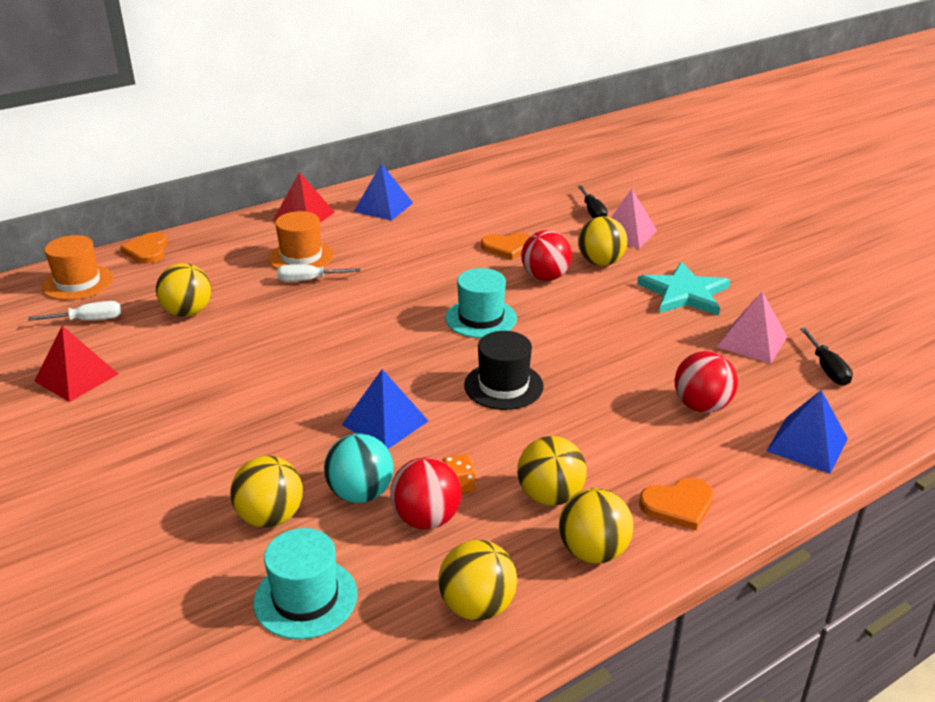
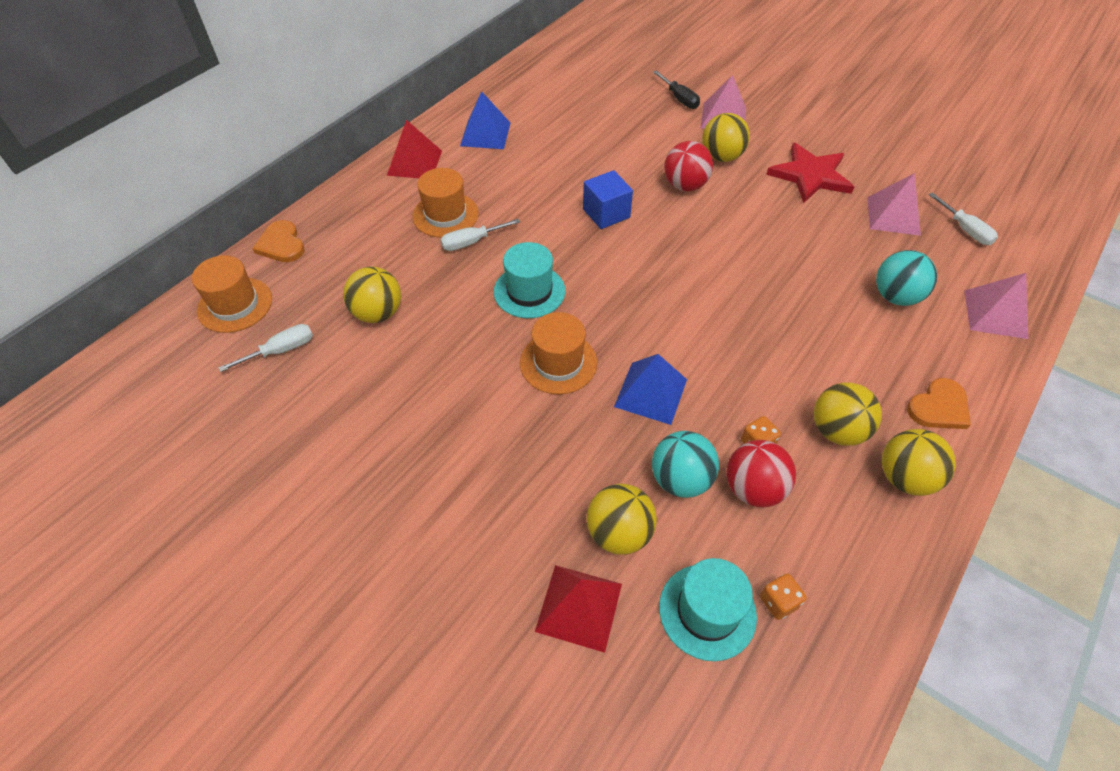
camera: 20 degrees left, 20 degrees up
red pyramid [35,325,118,402] -> red pyramid moved to [535,565,622,653]
yellow ball [438,540,517,621] -> none
turquoise hat [445,268,517,338] -> turquoise hat moved to [494,242,565,318]
black hat [464,331,544,410] -> none
orange heart [481,232,530,260] -> none
turquoise star [637,262,730,316] -> red star [766,143,854,203]
red ball [675,351,738,413] -> turquoise ball [876,250,937,306]
blue pyramid [767,390,848,474] -> pink pyramid [964,273,1028,339]
black screwdriver [800,328,853,386] -> white screwdriver [928,193,998,245]
none -> orange hat [520,312,597,394]
none -> blue cube [583,170,633,229]
none -> orange dice [760,573,806,620]

